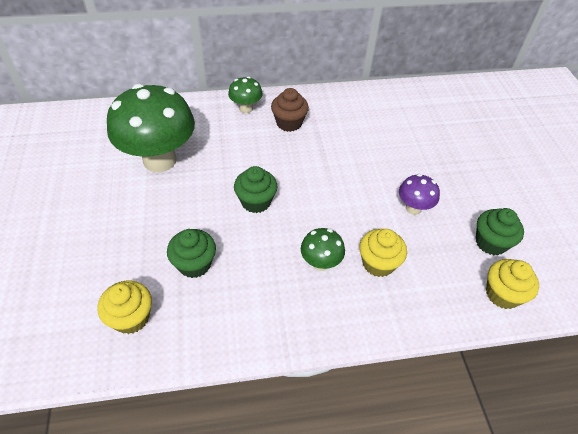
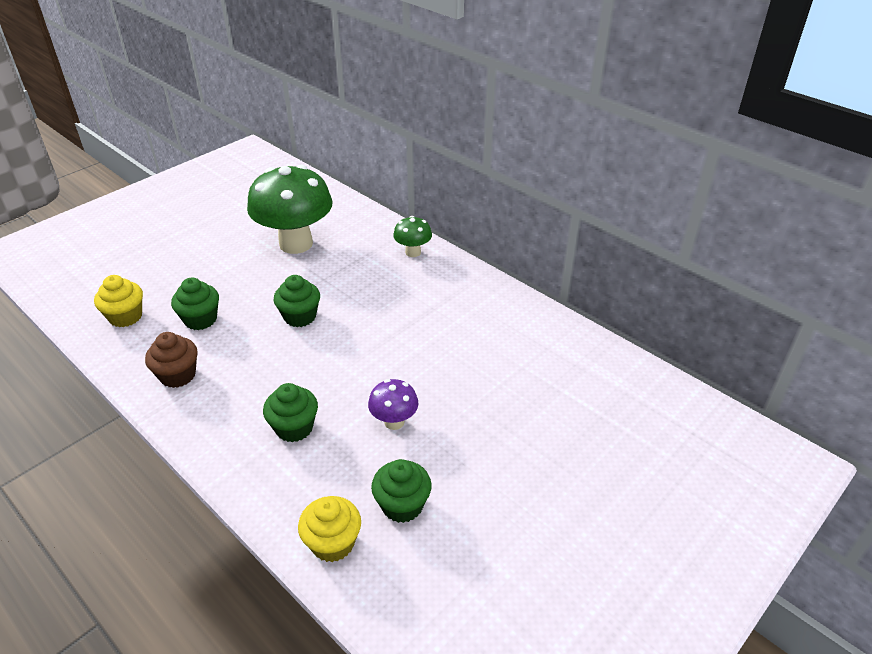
camera: 55 degrees right, 10 degrees down
brown cupcake [271,88,309,132] -> brown cupcake moved to [145,332,198,388]
green mushroom [301,228,345,271] -> none
yellow cupcake [359,229,407,277] -> green cupcake [263,383,318,442]

